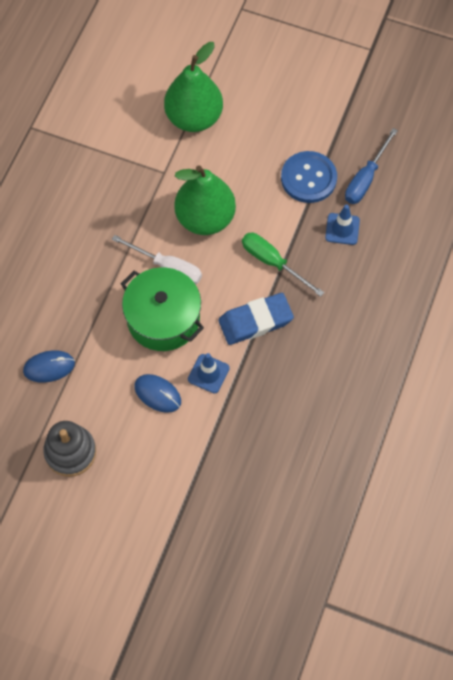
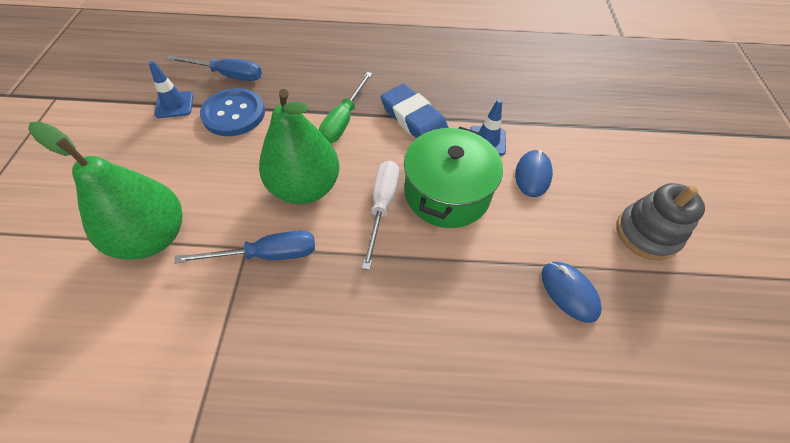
camera: 110 degrees left, 10 degrees down
blue traffic cone [325,205,360,245] -> blue traffic cone moved to [149,61,193,118]
none -> blue screwdriver [174,230,315,263]

